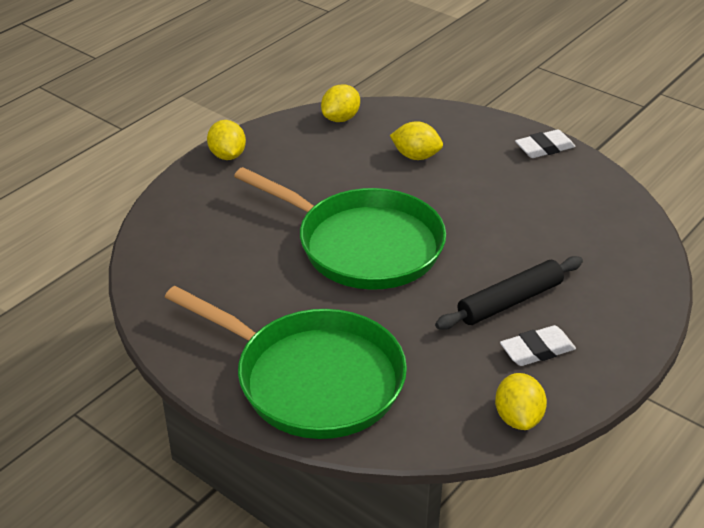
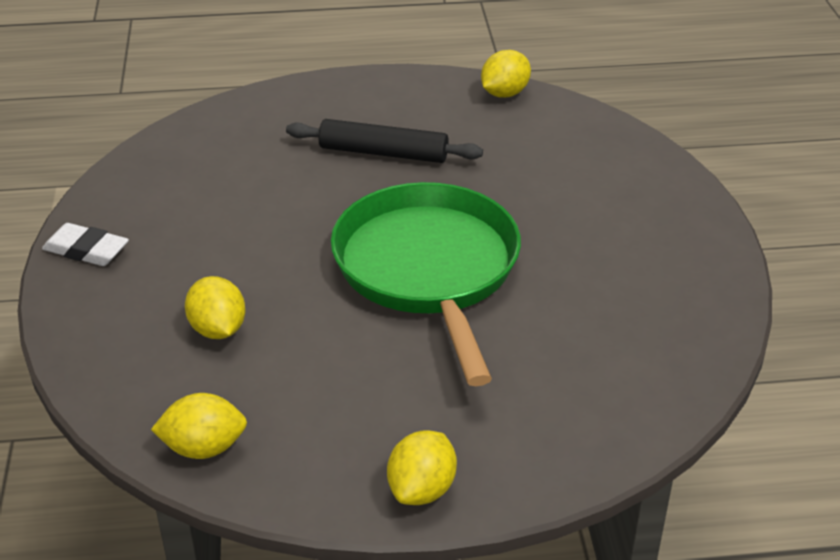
camera: 135 degrees left, 0 degrees up
green pan [165,286,407,439] -> none
white eraser [500,325,576,366] -> none

